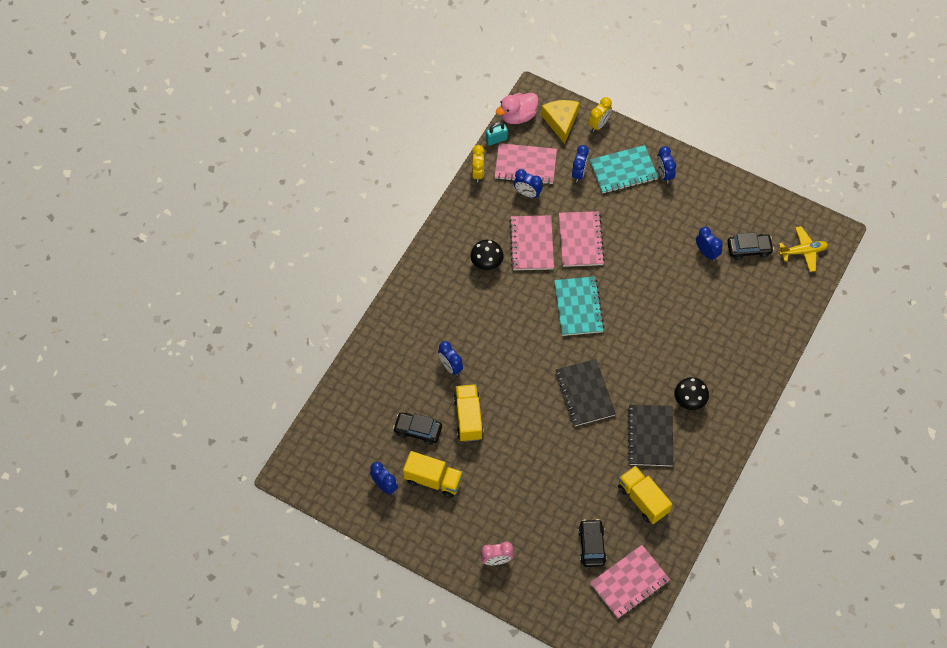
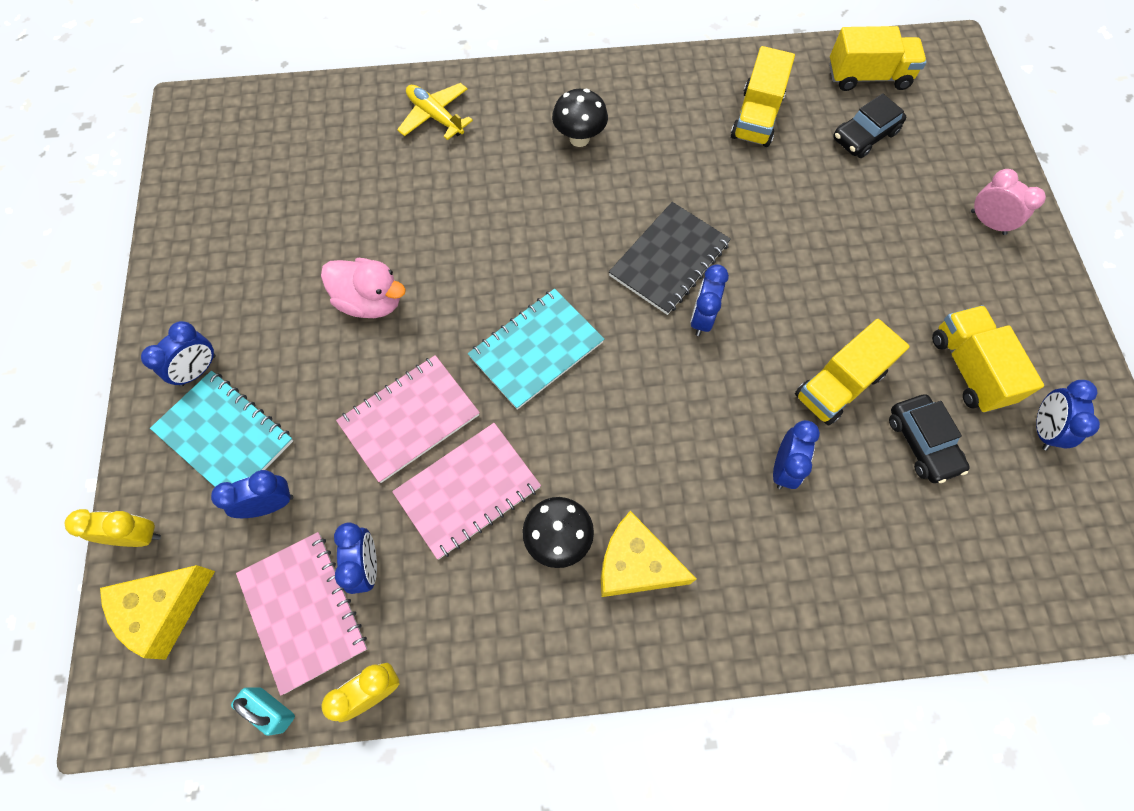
camera: 125 degrees left, 5 degrees up
pink duck [496,93,539,124] -> pink duck moved to [321,258,406,318]
pink notebook [590,545,670,618] -> yellow truck [829,26,926,91]
black notebook [628,405,673,466] -> none
blue clock [696,227,723,261] -> blue clock moved to [690,264,729,336]
black car [727,232,774,260] -> none
yellow plane [779,226,828,272] -> yellow plane moved to [397,83,473,140]
none -> yellow cheese [601,511,696,597]

